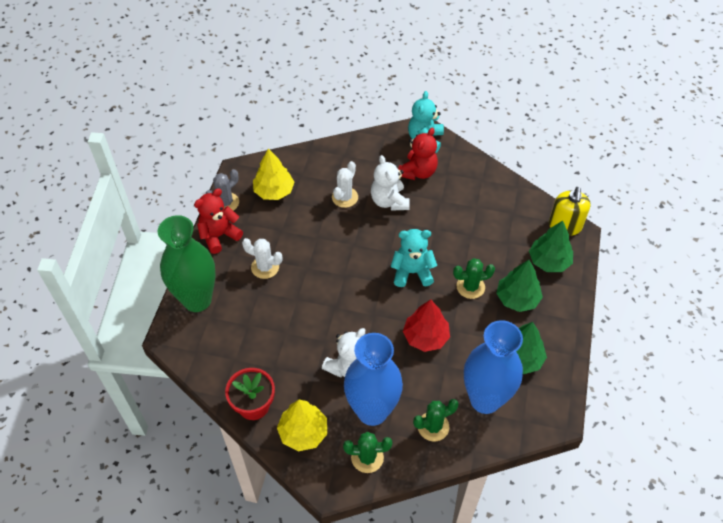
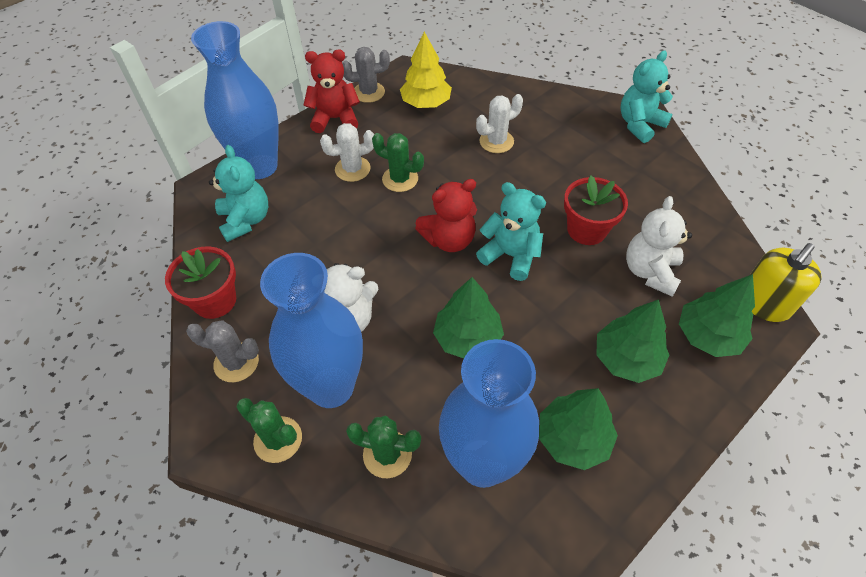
camera: 35 degrees right, 0 degrees up
green vase [158,215,216,312] -> blue vase [191,21,279,179]
white cactus [242,238,283,279] -> white cactus turned 75 degrees counterclockwise [320,123,374,182]
yellow tree [277,400,327,451] -> grey cactus [186,321,259,382]
white teddy bear [371,155,410,211] -> white teddy bear moved to [626,196,692,297]
red teddy bear [398,128,438,180] -> red teddy bear moved to [415,179,477,252]
red tree [403,299,450,352] -> green tree [433,277,504,359]
green cactus [453,258,495,299] -> green cactus moved to [372,133,424,192]
none -> turquoise teddy bear [209,145,268,242]
none -> red flower pot [564,176,628,245]

